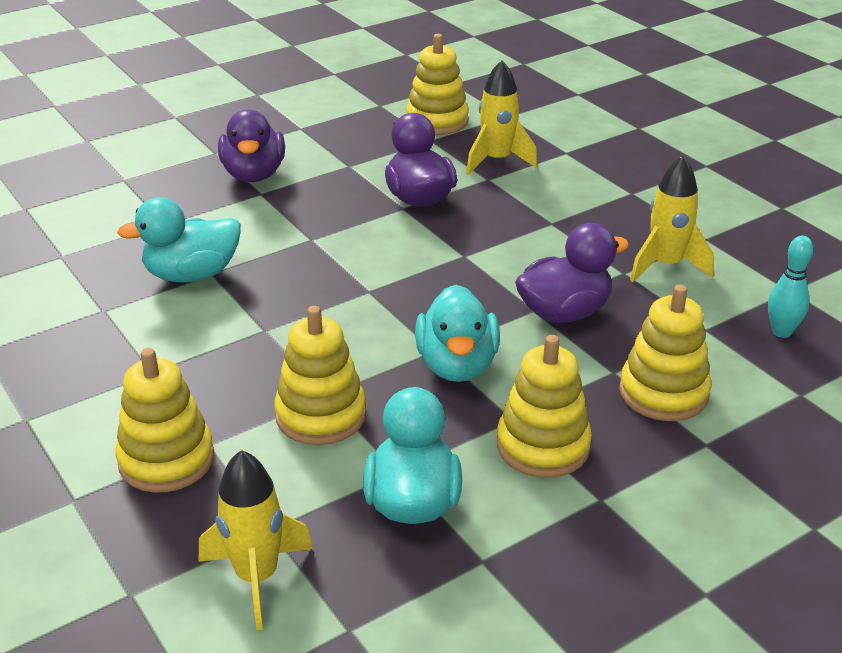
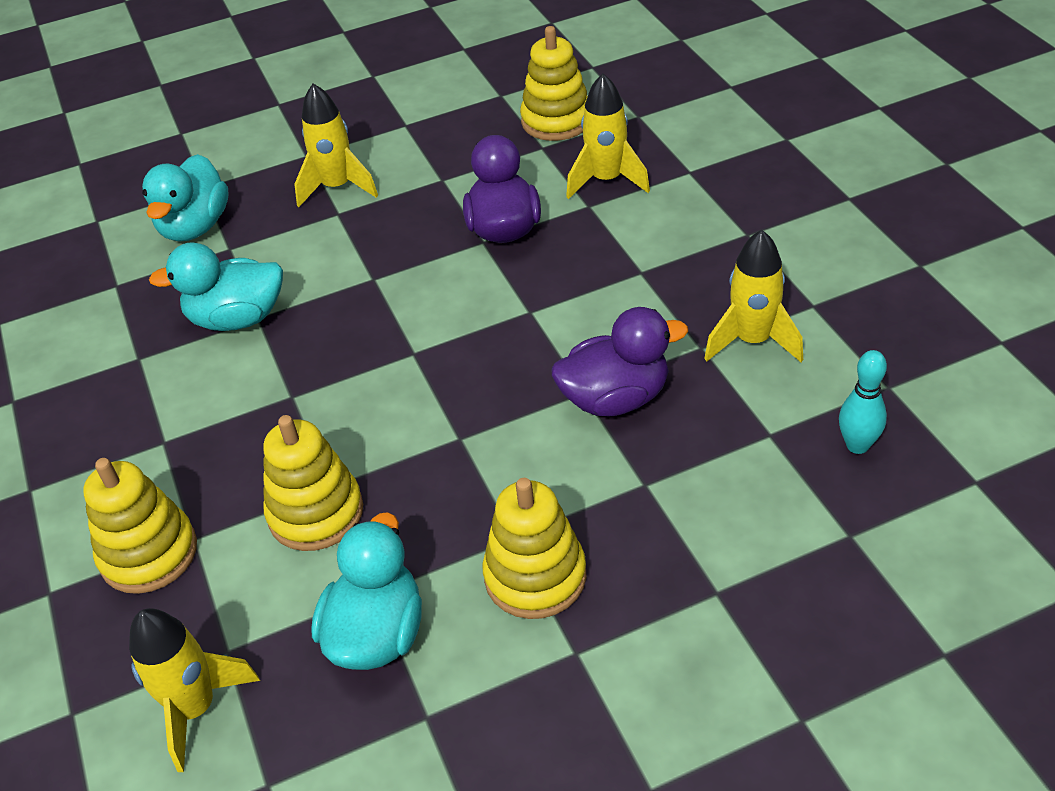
camera: 15 degrees right, 10 degrees up
purple duck [218,110,285,182] -> yellow rocket [294,84,378,207]
turquoise duck [415,285,500,382] -> turquoise duck moved to [142,154,229,242]
yellow stacking toy [619,285,711,421] -> none

